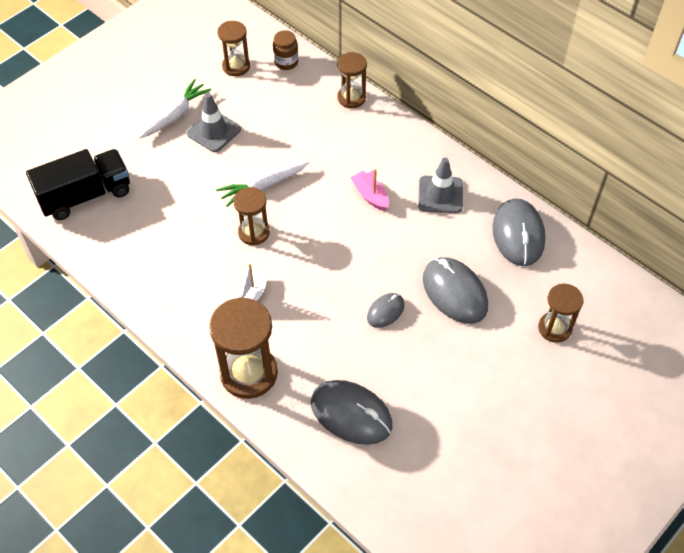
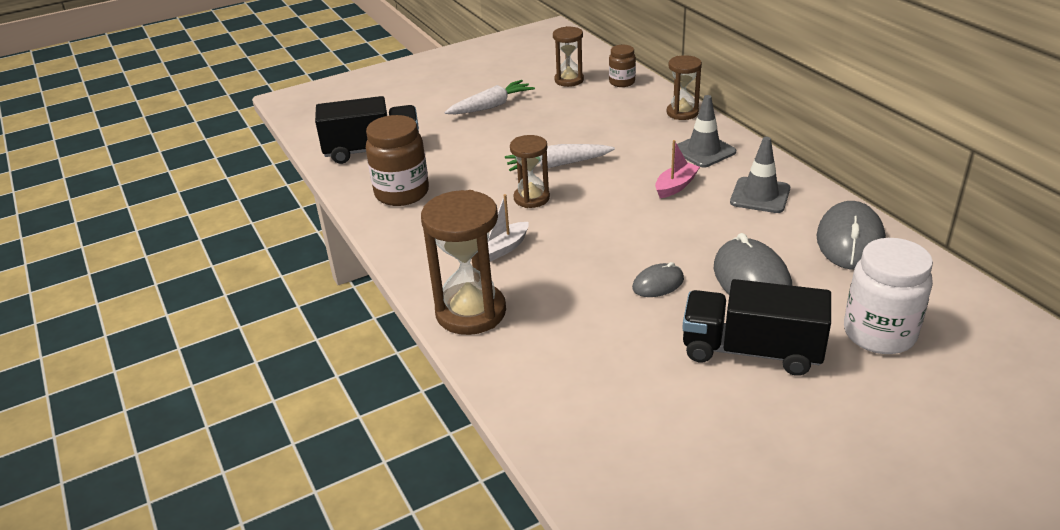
camera: 20 degrees right, 20 degrees down
grey traffic cone [187,93,241,152] -> grey traffic cone moved to [677,95,736,168]
grey mouse [311,380,392,445] -> none
pink boat [350,169,389,211] -> pink boat turned 60 degrees clockwise [655,140,700,198]
brown hourglass [538,284,583,343] -> white jar [844,238,933,354]
none -> brown jar [366,115,429,206]
none -> black truck [682,279,831,376]

